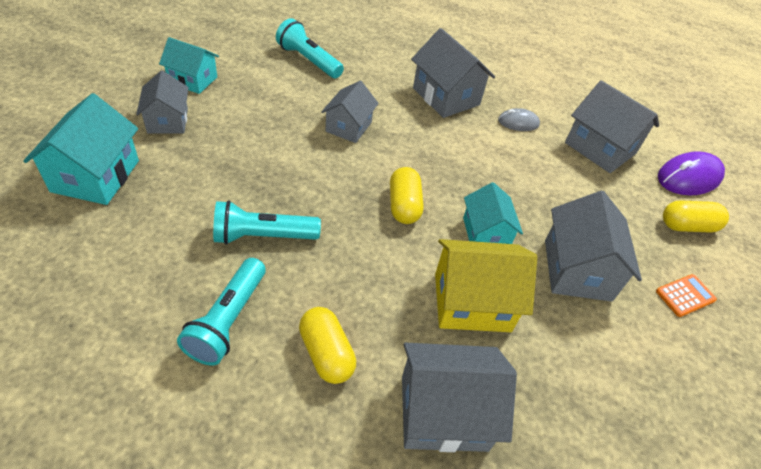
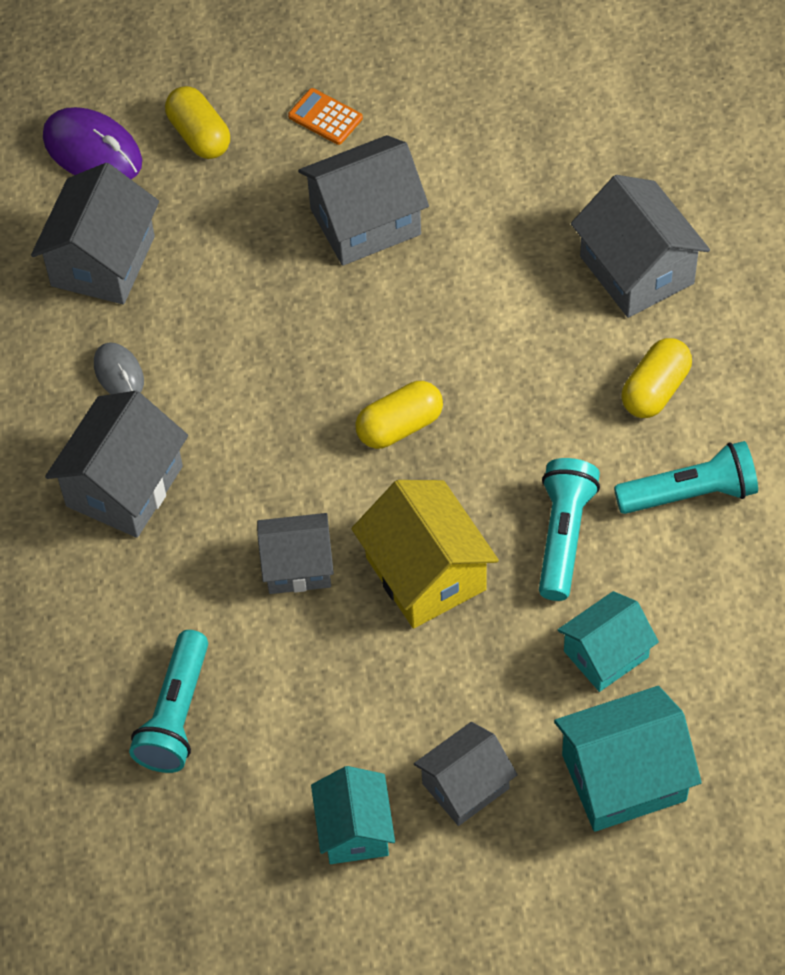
camera: 110 degrees left, 10 degrees up
turquoise flashlight [213,201,321,245] -> turquoise flashlight turned 135 degrees counterclockwise [539,458,600,601]
yellow house [435,239,537,332] -> yellow house moved to [351,480,499,629]
turquoise house [463,182,523,244] -> turquoise house moved to [557,591,659,692]

